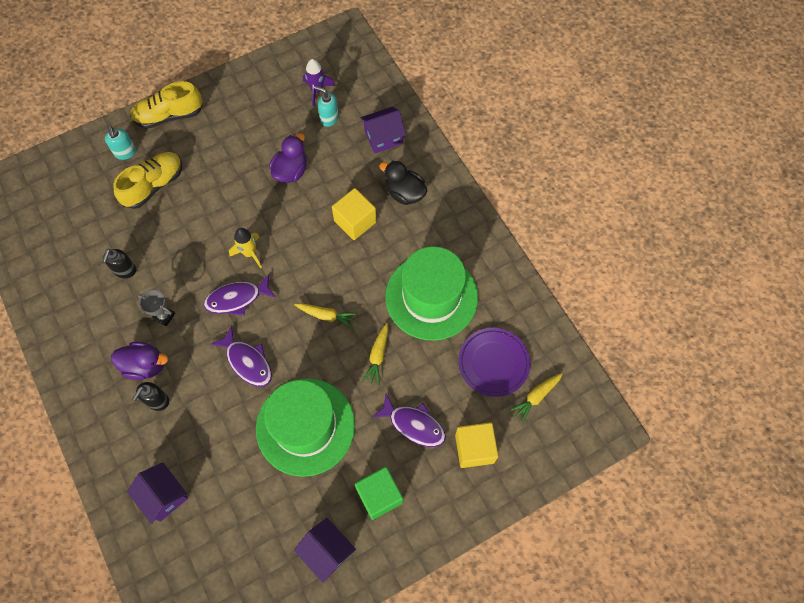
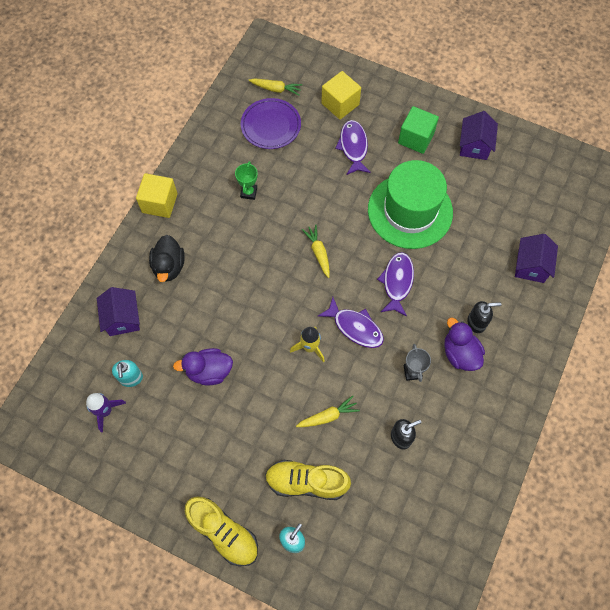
camera: 125 degrees left, 0 degrees up
yellow cube [332,188,377,240] -> yellow cube moved to [136,173,178,218]
purple house [360,107,406,153] -> purple house turned 45 degrees clockwise [97,287,140,336]
yellow carrot [362,323,388,385] -> yellow carrot moved to [296,396,360,427]
green hat [385,246,478,341] -> green trophy [235,161,258,200]

